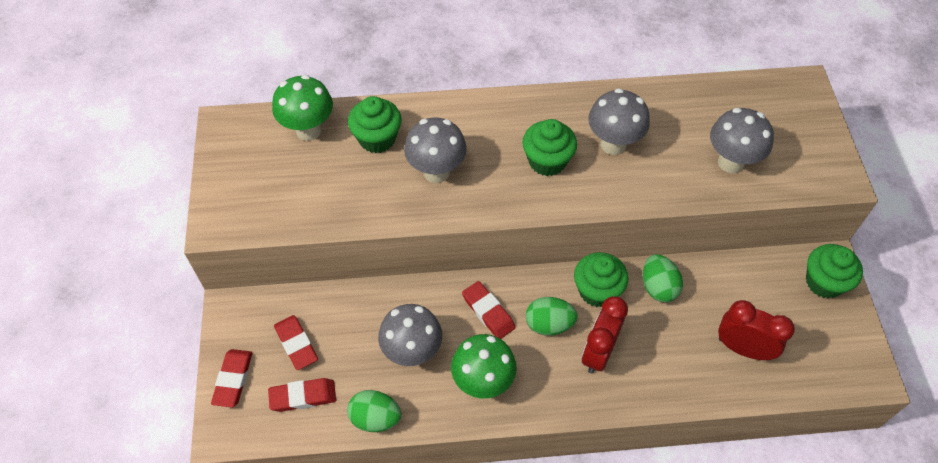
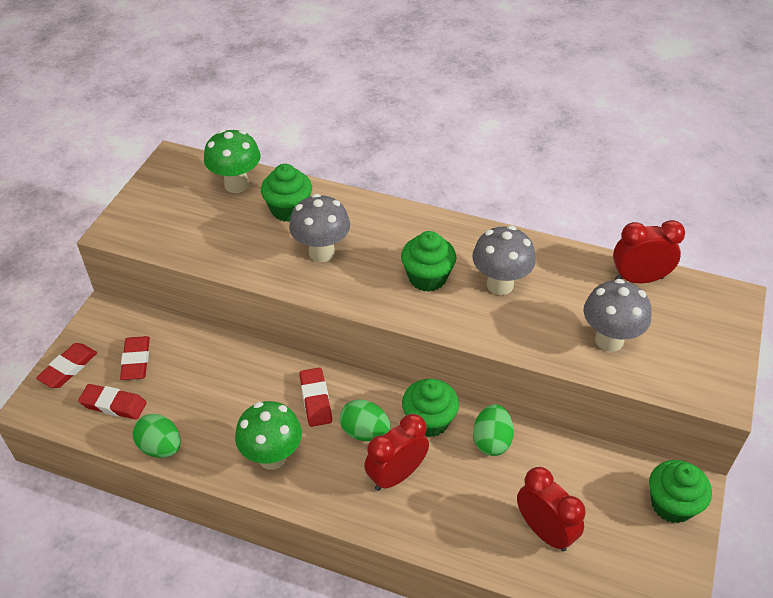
camera: 25 degrees right, 10 degrees down
grey mushroom [378,304,442,366] -> none
none -> red clock [613,220,685,283]

